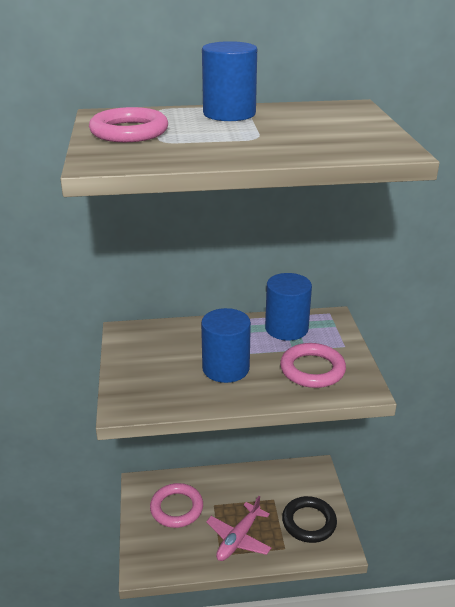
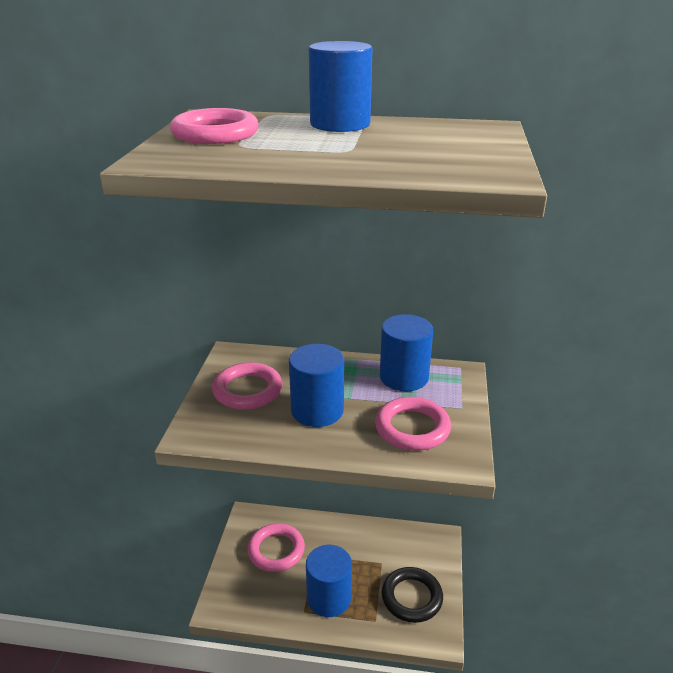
camera: 15 degrees right, 0 degrees up
pink plane [206,496,271,561] -> blue cylinder [306,545,352,617]
none -> pink ring [212,362,282,410]

